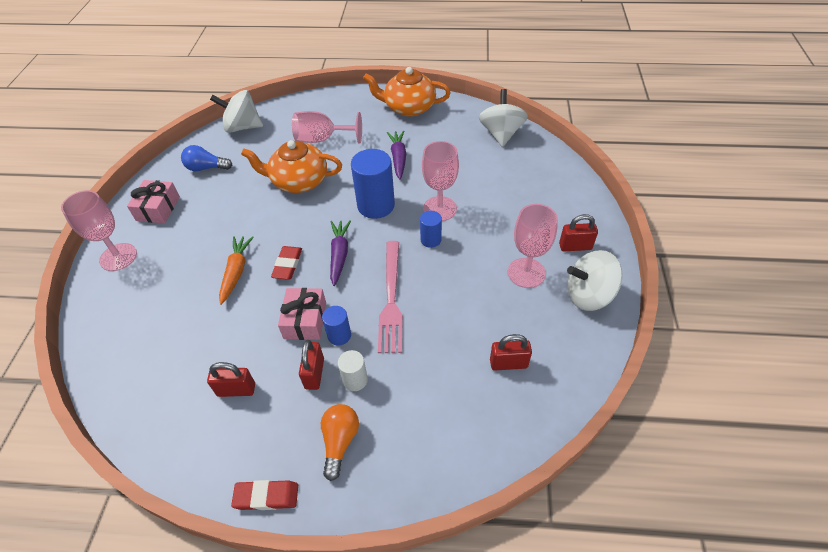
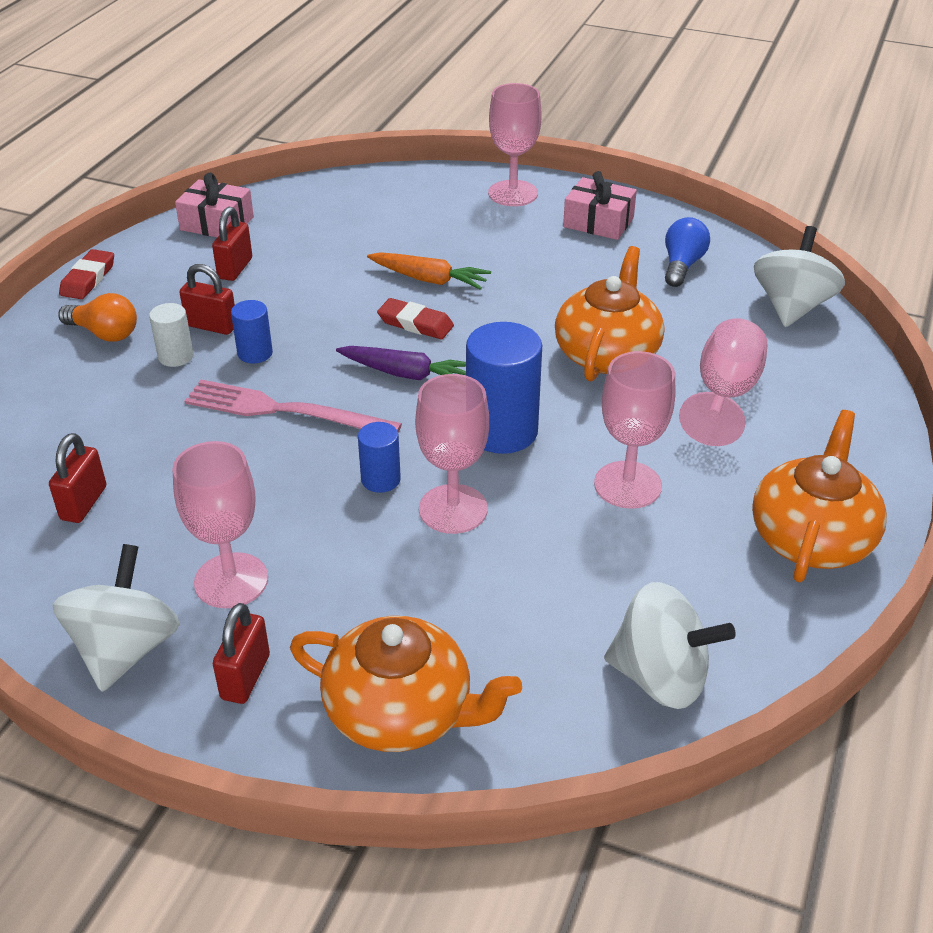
camera: 105 degrees right, 10 degrees down
pink gift [278,288,326,340] -> pink gift moved to [175,173,254,237]
purple carrot [387,131,406,180] -> pink goblet [594,351,675,509]
none -> orange teapot [290,616,522,752]

